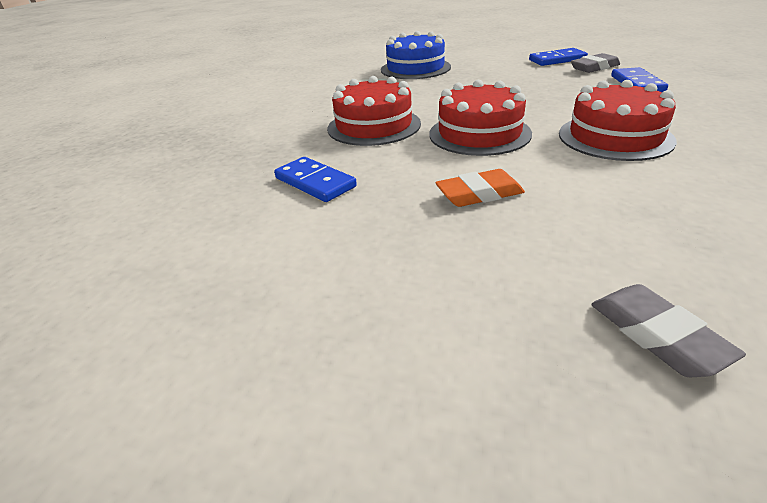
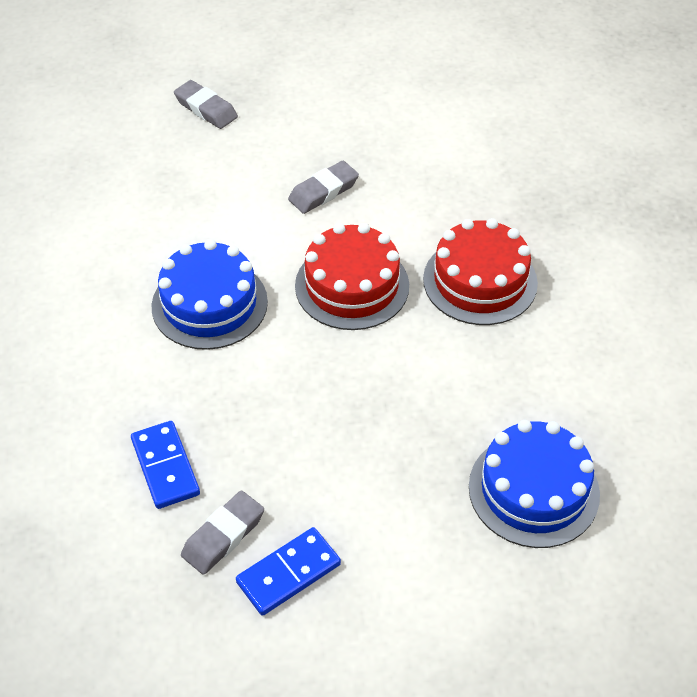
camera: 155 degrees right, 15 degrees up
blue domino [274,157,357,202] -> none
orange eraser [435,169,525,207] -> grey eraser [288,161,359,214]
red cake [559,80,677,161] -> blue cake [151,239,268,350]

